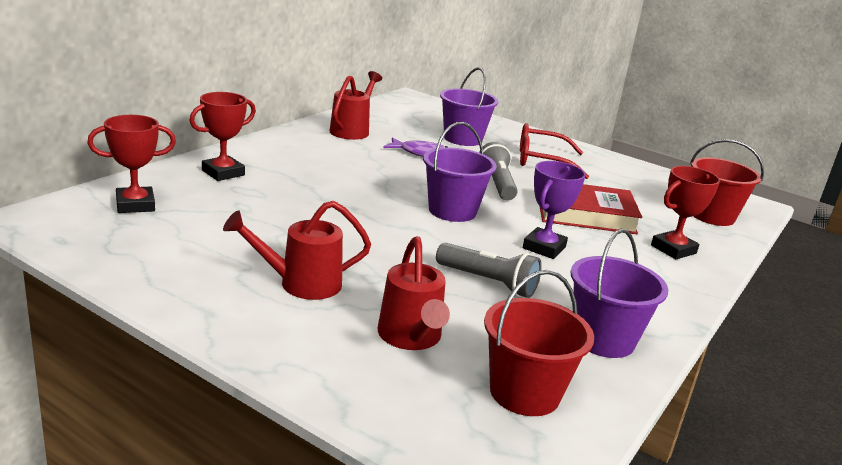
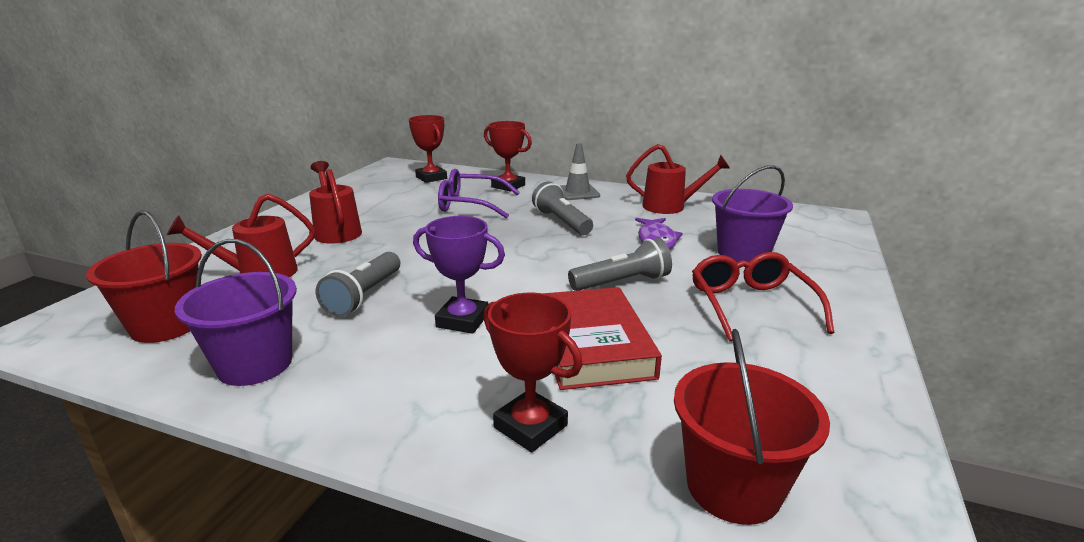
camera: 80 degrees right, 0 degrees up
purple bucket [423,122,497,222] -> none
none -> purple glasses [438,169,520,219]
none -> grey flashlight [532,181,593,235]
none -> grey traffic cone [560,143,600,200]

